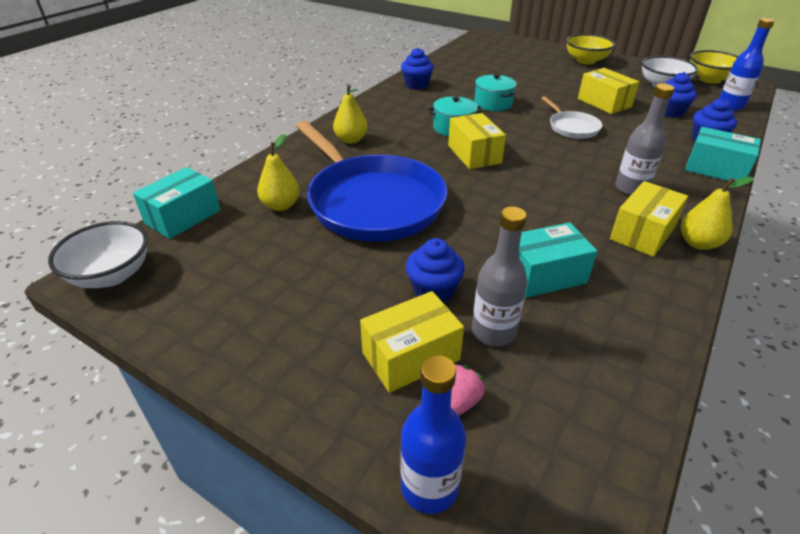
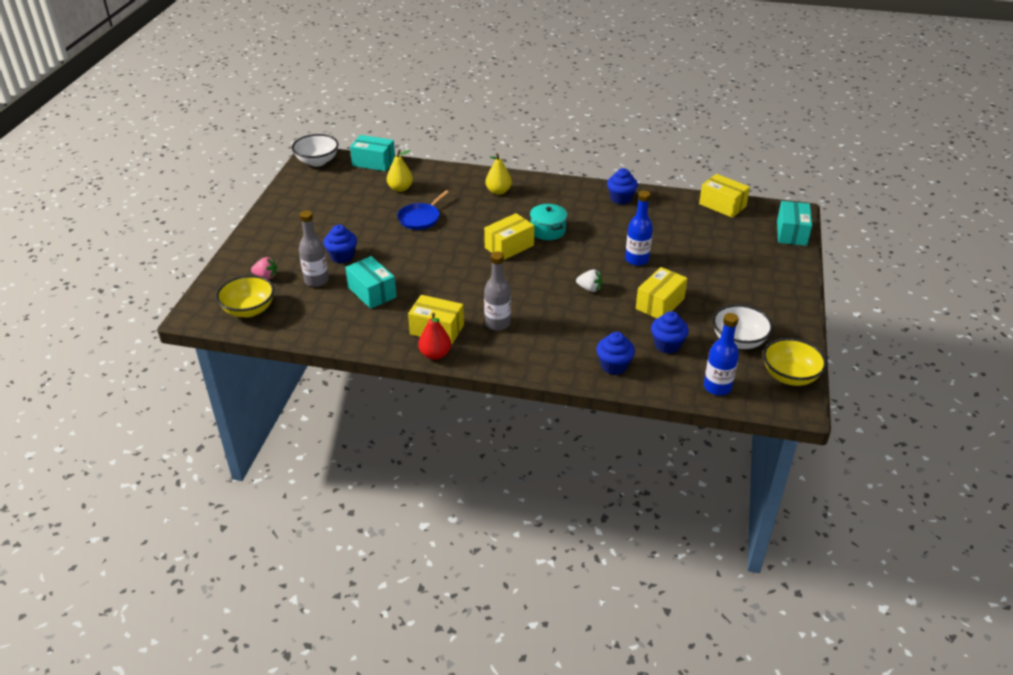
camera: 70 degrees right, 0 degrees up
blue pan [296,121,447,242] -> blue pan [397,190,449,230], size x0.46
yellow box [360,291,464,393] -> yellow box moved to [699,174,750,218]
blue bottle [400,355,466,514] -> blue bottle moved to [625,190,653,266]
turquoise pot [474,74,517,111] -> none
white pan [541,96,602,139] -> white strawberry [576,269,602,292]
yellow bowl [566,34,615,65] -> yellow bowl moved to [216,275,274,317]
yellow pear [681,177,754,250] -> red pear [418,313,451,360]
turquoise box [685,127,761,181] -> turquoise box moved to [777,201,812,246]

